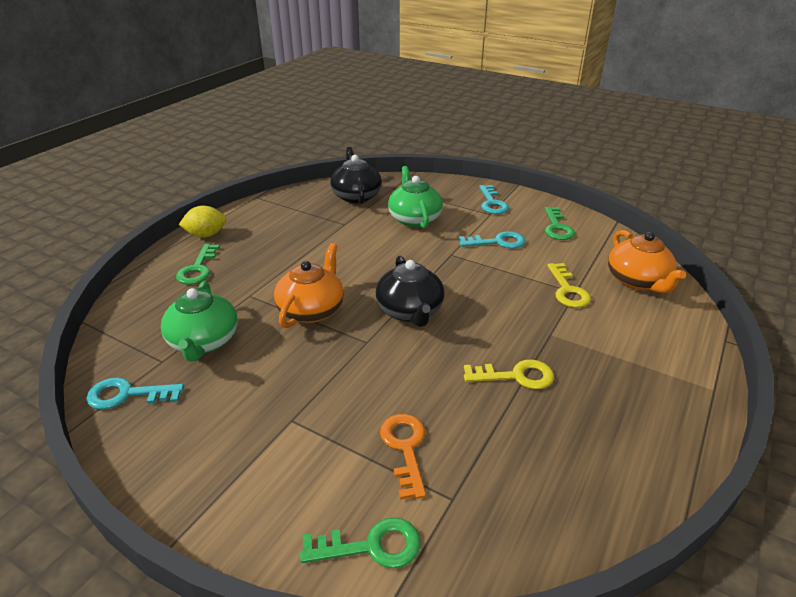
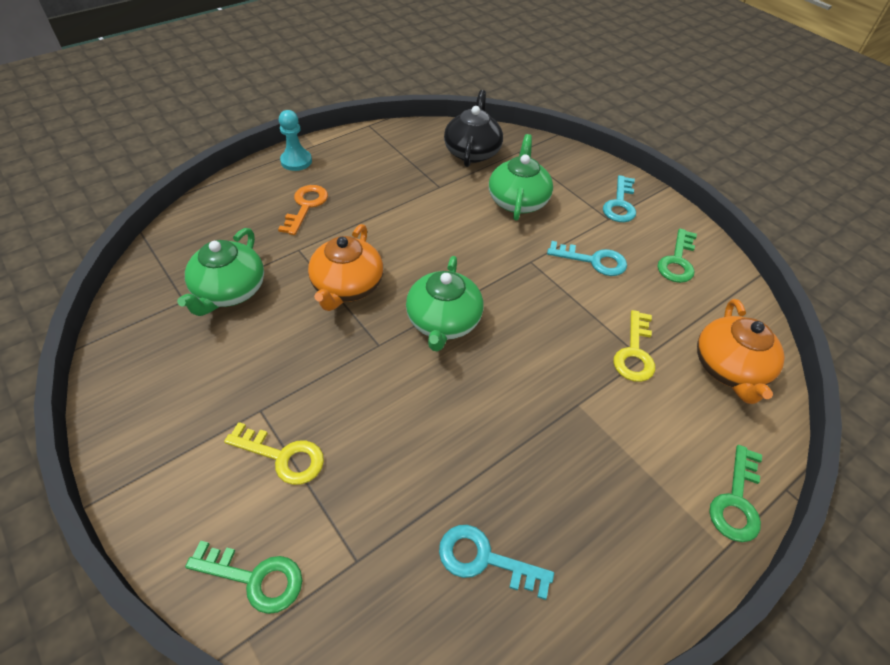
camera: 20 degrees right, 15 degrees up
turquoise key [86,377,184,410] -> turquoise key moved to [439,525,554,600]
green key [176,244,220,285] -> green key moved to [709,445,762,542]
yellow lemon [179,205,226,238] -> turquoise pawn [279,110,312,171]
orange teapot [274,243,344,328] -> orange teapot turned 150 degrees clockwise [308,224,383,311]
black teapot [376,256,445,327] -> green teapot [406,256,483,352]
orange key [380,414,426,500] -> orange key moved to [278,185,328,235]
yellow key [464,359,554,389] -> yellow key moved to [224,422,324,485]

